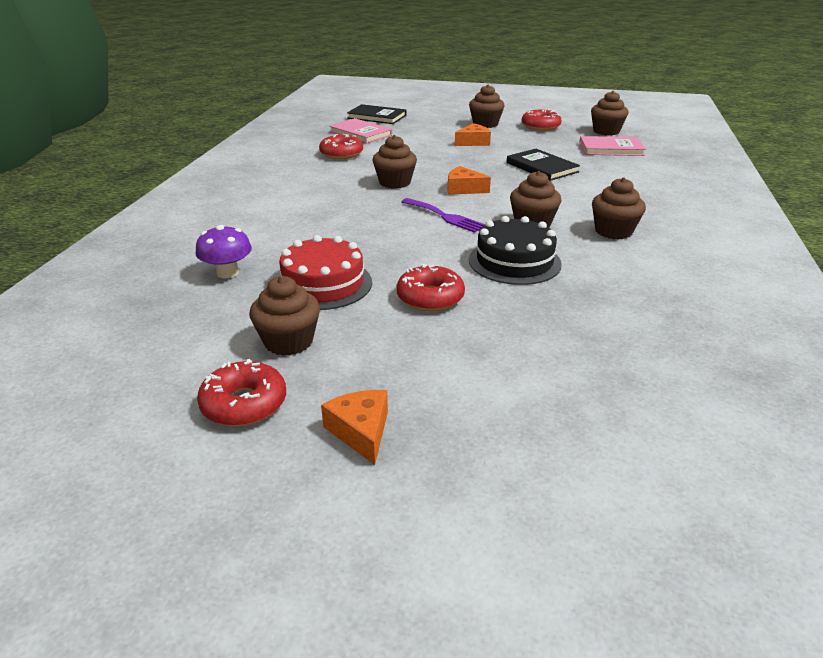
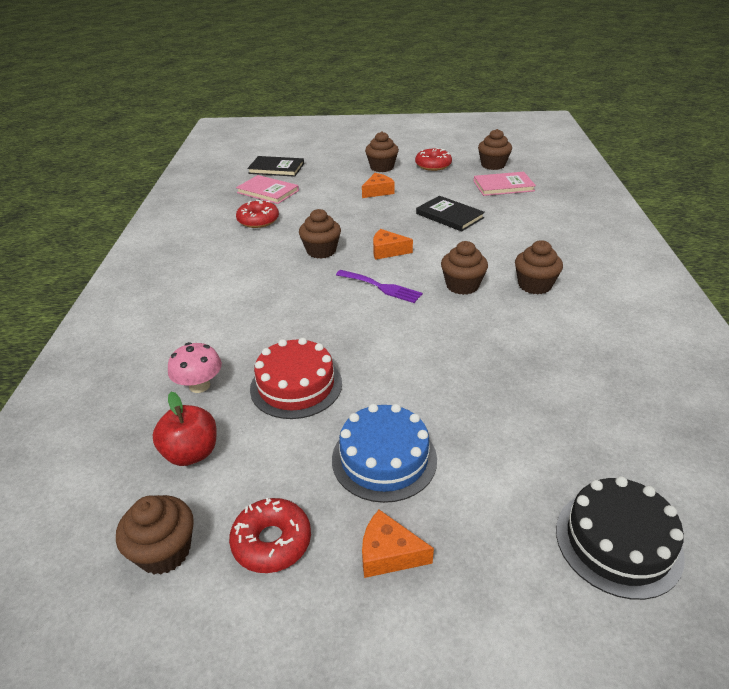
camera: 10 degrees left, 5 degrees up
purple mushroom [195,225,252,278] -> pink mushroom [168,342,222,393]
brown cupcake [249,276,320,356] -> brown cupcake moved to [116,495,194,575]
orange cheese [321,390,388,465] -> orange cheese turned 45 degrees counterclockwise [362,510,434,578]
red donut [397,264,465,311] -> none
black cake [469,216,562,285] -> black cake moved to [556,476,685,600]
none -> red apple [152,392,217,466]
none -> blue cake [332,404,437,503]

